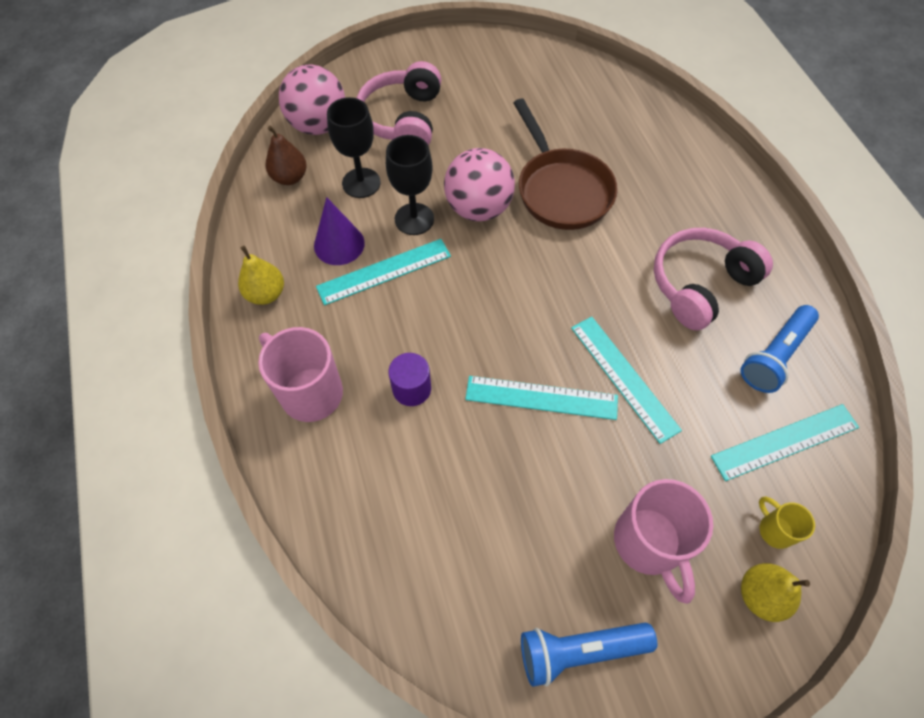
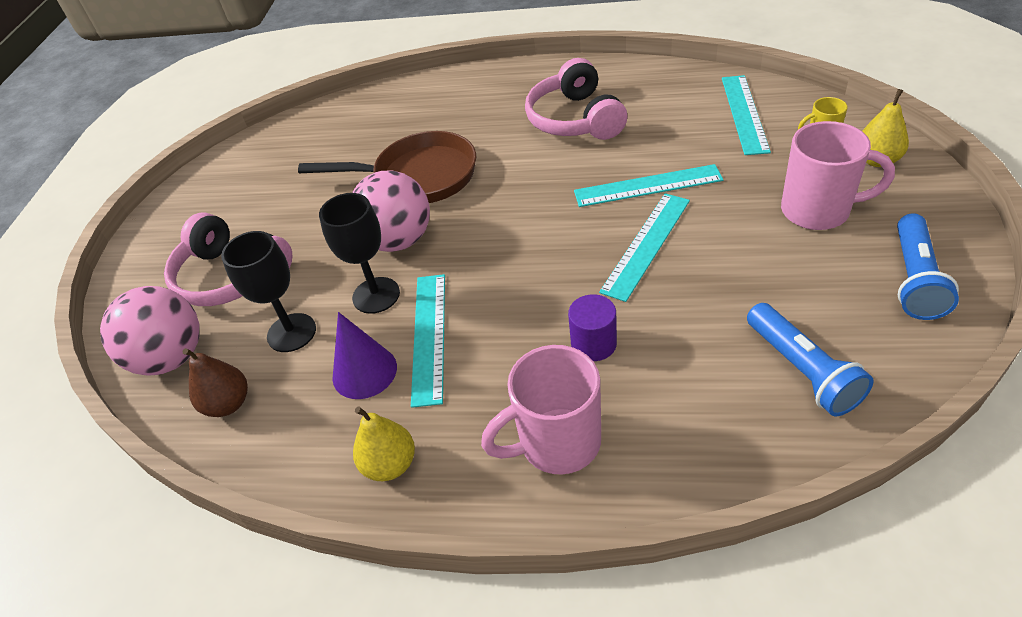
camera: 60 degrees left, 15 degrees down
blue flashlight [740,305,819,393] -> blue flashlight moved to [747,303,874,416]

